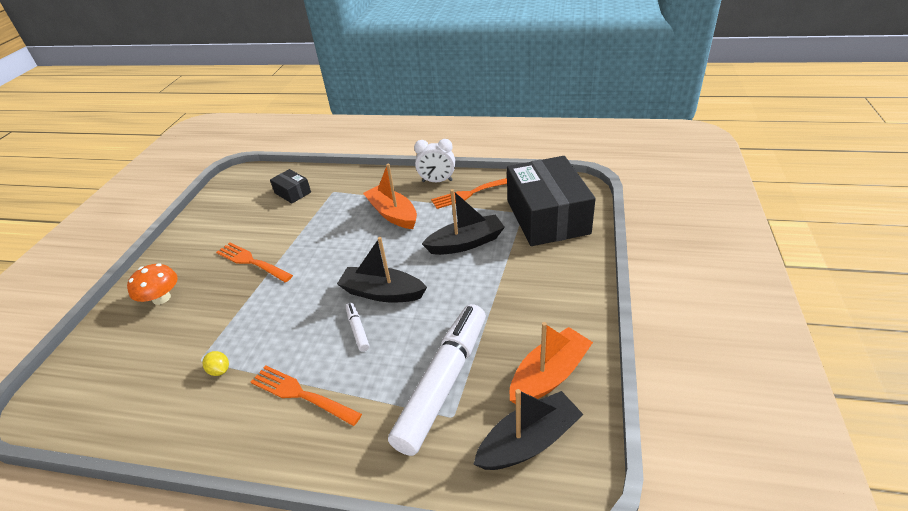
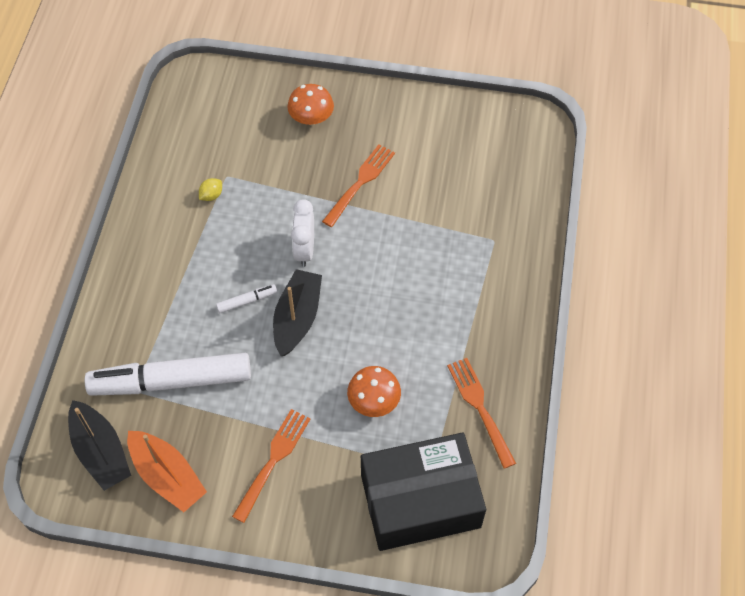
camera: 85 degrees right, 20 degrees up
orange fork [251,366,362,426] -> orange fork moved to [232,409,310,523]
black box [270,169,311,203] -> none
orange boat [363,164,417,229] -> none
white marker [388,304,486,456] -> white marker turned 150 degrees clockwise [85,353,251,396]
white clock [414,139,455,182] -> white clock moved to [291,199,314,267]
black boat [422,189,505,255] -> orange mushroom [347,366,401,417]

